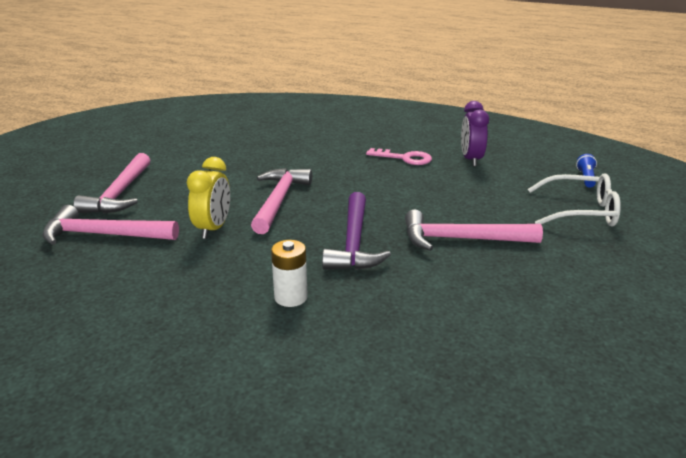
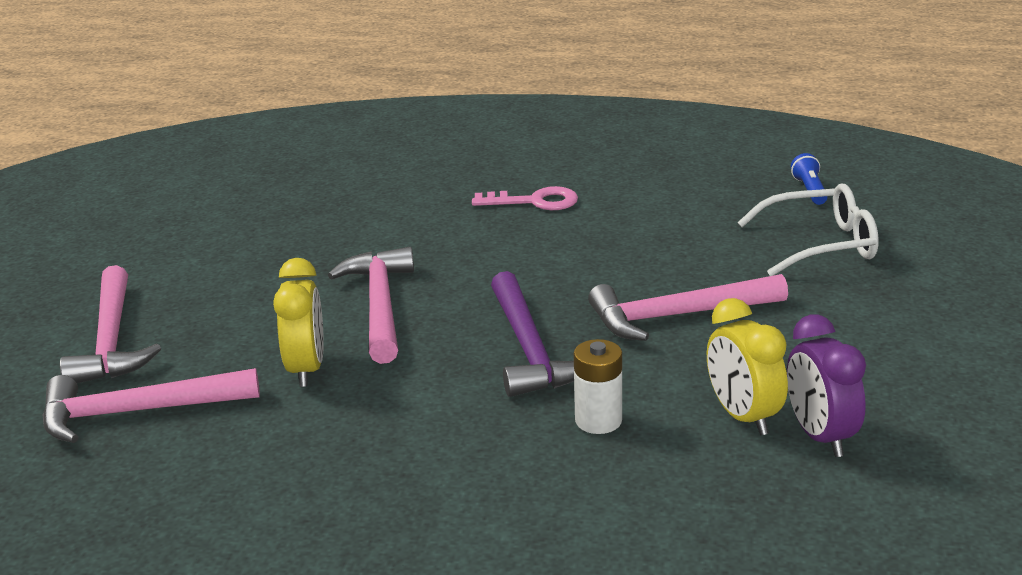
camera: 15 degrees left, 0 degrees up
white battery [271,240,308,307] -> white battery moved to [574,339,622,434]
purple clock [461,101,489,166] -> purple clock moved to [787,314,866,457]
none -> yellow clock [707,298,788,435]

